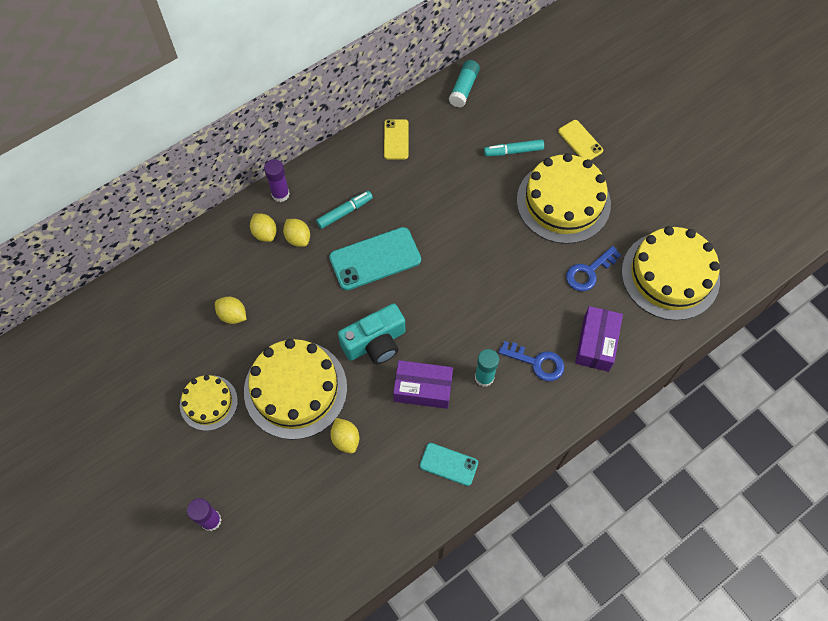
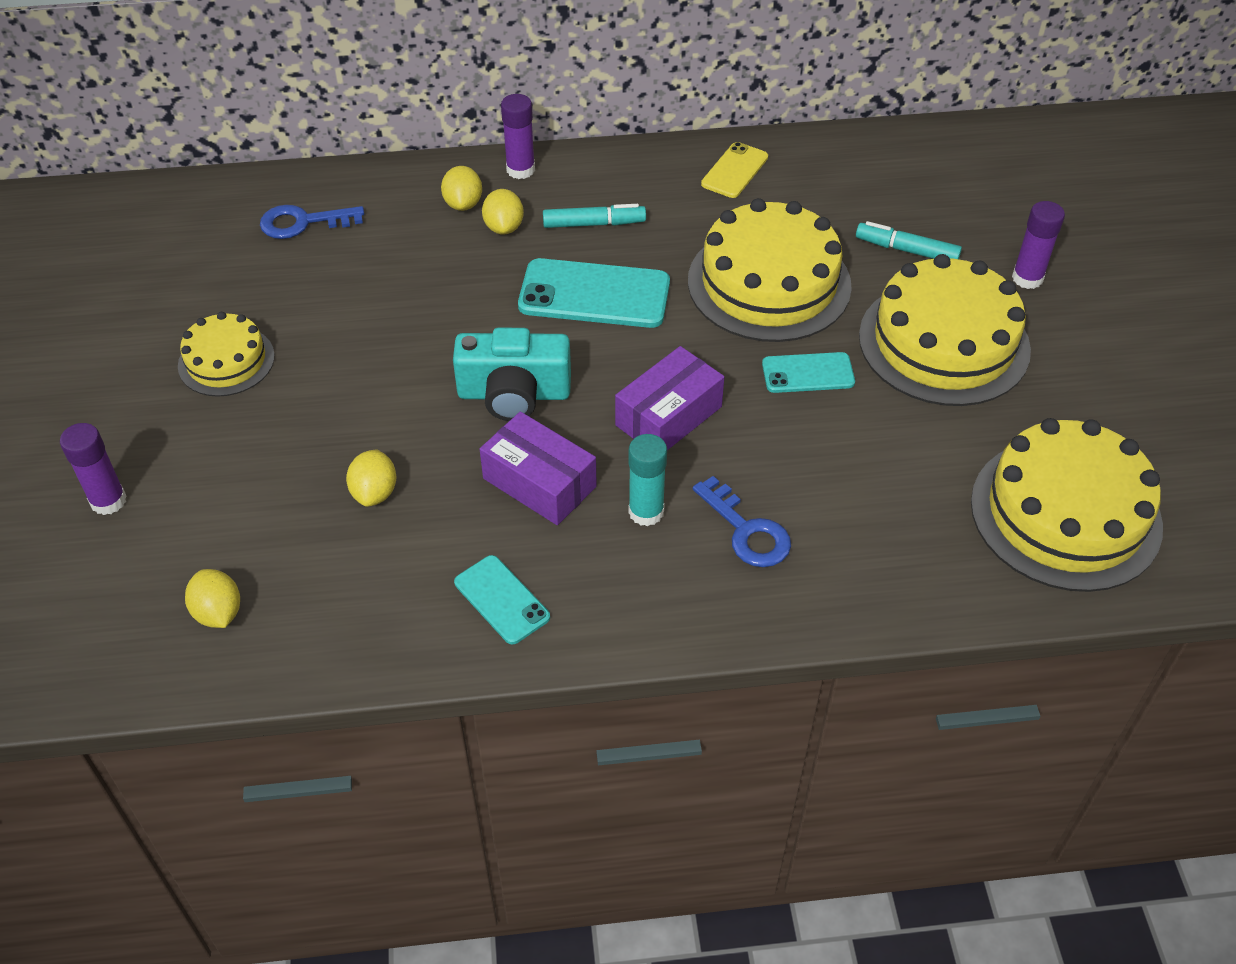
camera: 30 degrees right, 15 degrees down
yellow lemon [215,297,246,324] -> yellow lemon moved to [185,569,240,628]
yellow cake [244,339,347,440] -> yellow cake moved to [688,198,852,342]
turquoise glue stick [449,60,480,108] -> none
yellow phone [558,120,603,160] -> purple glue stick [1012,201,1065,289]
blue key [566,246,621,291] -> blue key moved to [260,205,364,239]
purple box [575,306,623,372] -> purple box moved to [615,346,724,450]
none -> turquoise phone [762,352,855,393]

